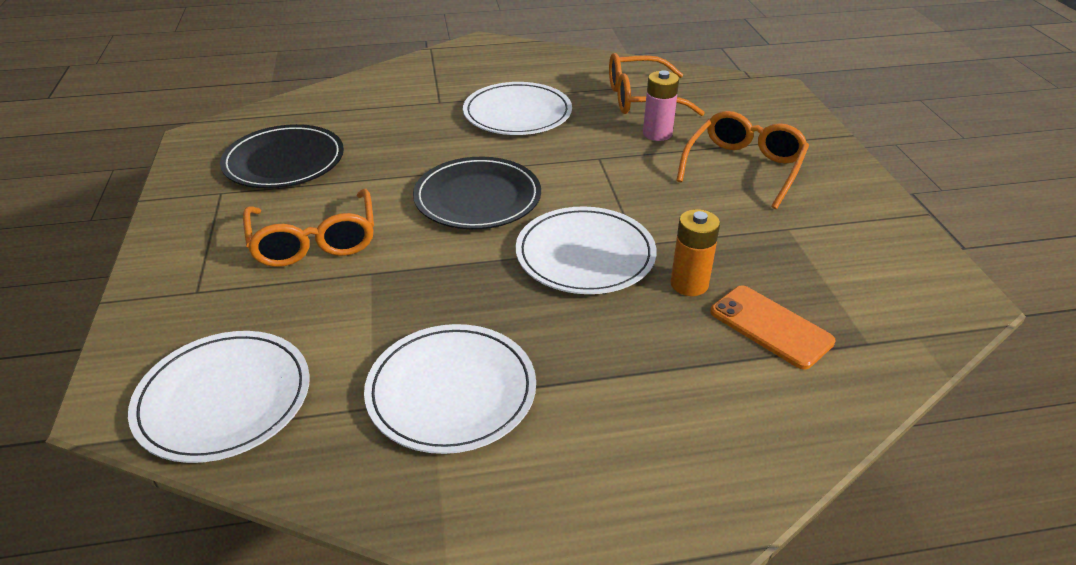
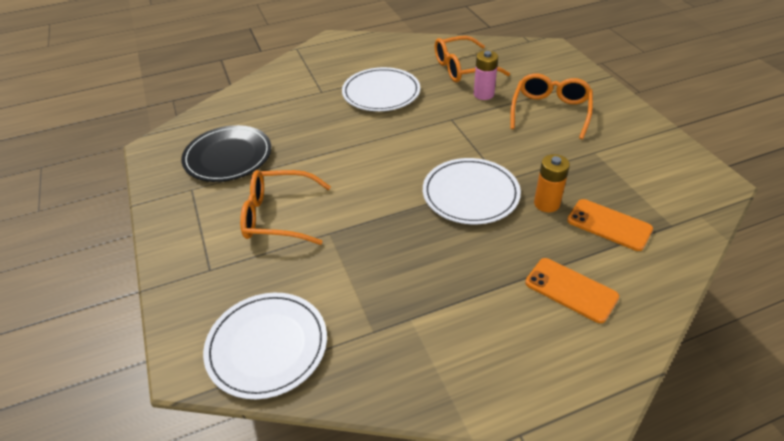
camera: 10 degrees left, 5 degrees up
orange glasses [243,189,374,267] -> orange glasses turned 120 degrees clockwise [240,170,331,245]
white plate [364,324,536,454] -> none
black plate [413,157,541,229] -> none
none -> orange phone [525,258,619,323]

